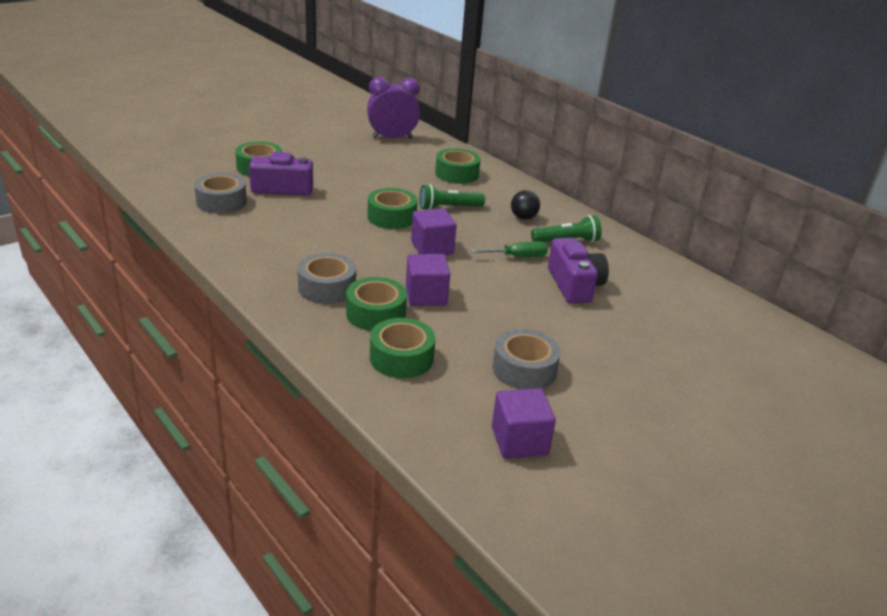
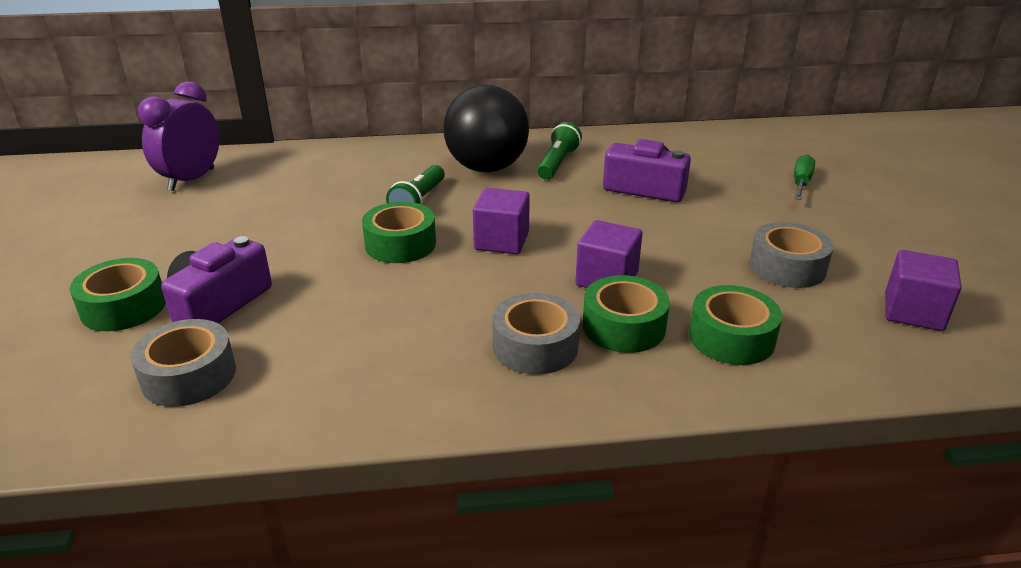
camera: 55 degrees left, 0 degrees up
green tape [435,148,480,184] -> none
green screwdriver [470,241,548,257] -> green screwdriver moved to [794,154,815,200]
black ball [511,190,540,220] -> black ball [443,85,529,172], size x2.31

